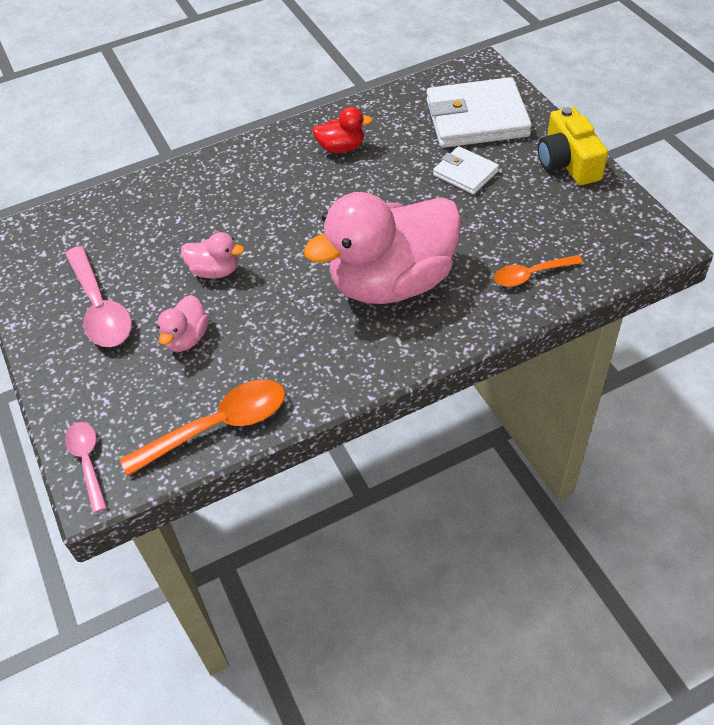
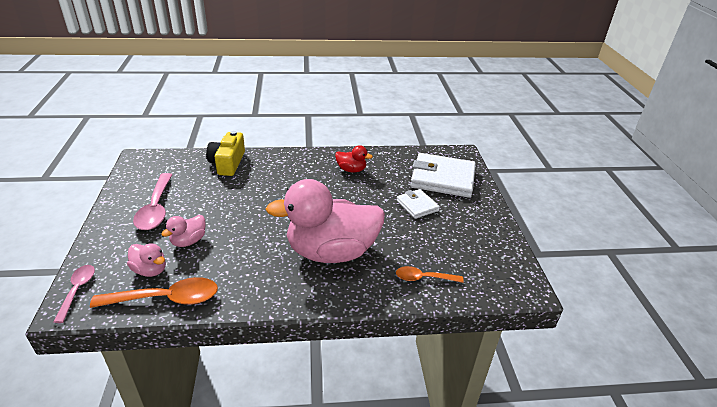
camera: 15 degrees right, 15 degrees down
pink duck [181,232,244,279] -> pink duck moved to [127,243,166,277]
yellow camera [538,107,608,185] -> yellow camera moved to [206,131,245,176]

